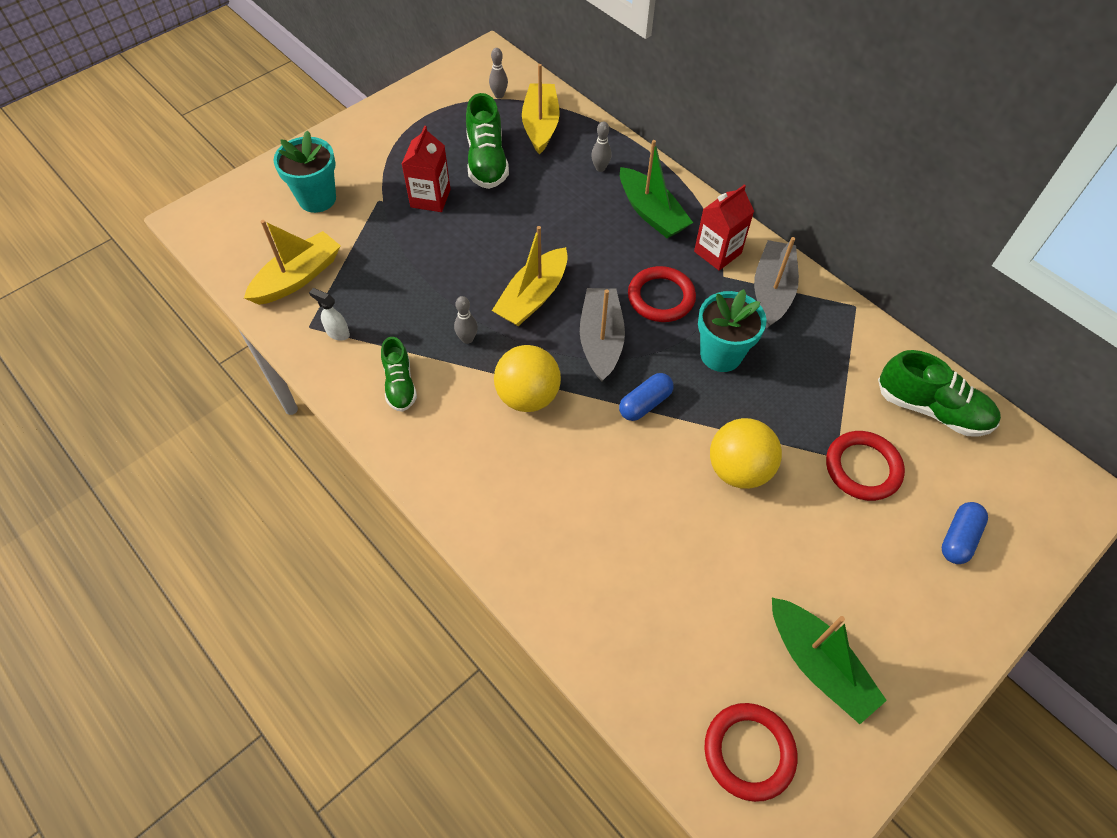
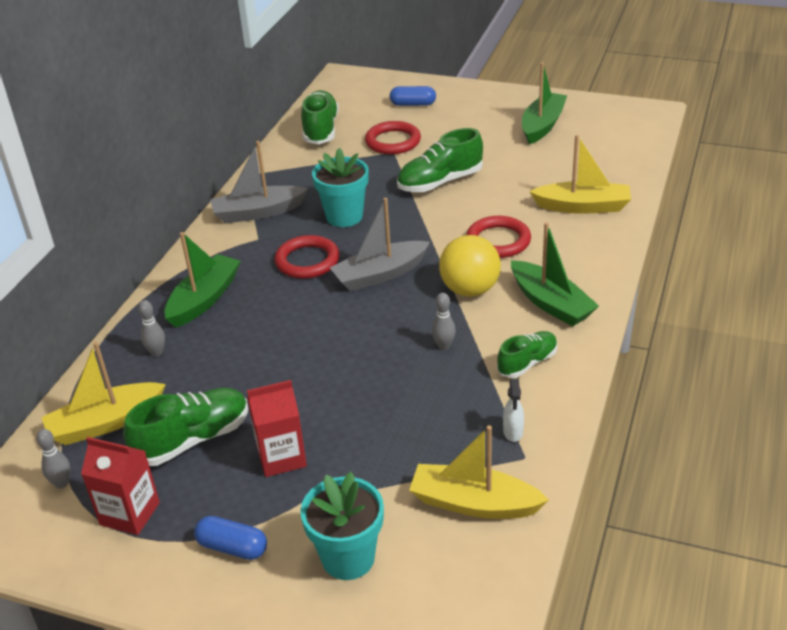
camera: 115 degrees left, 20 degrees down
yellow boat [492,226,568,326] -> yellow boat moved to [529,135,631,214]
blue capsule [619,373,674,421] -> blue capsule moved to [194,516,267,560]
red carton [694,184,754,271] -> red carton moved to [81,437,160,535]
red ring [704,703,797,802] -> red ring moved to [467,216,531,258]
yellow ball [710,418,782,489] -> green shoe [397,128,483,192]
none -> green boat [511,222,599,327]

